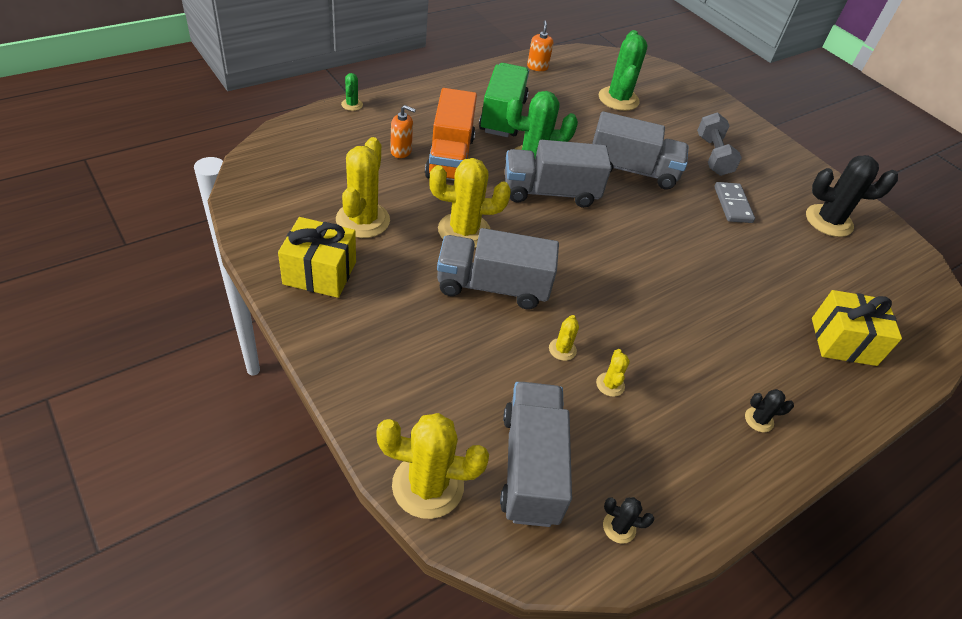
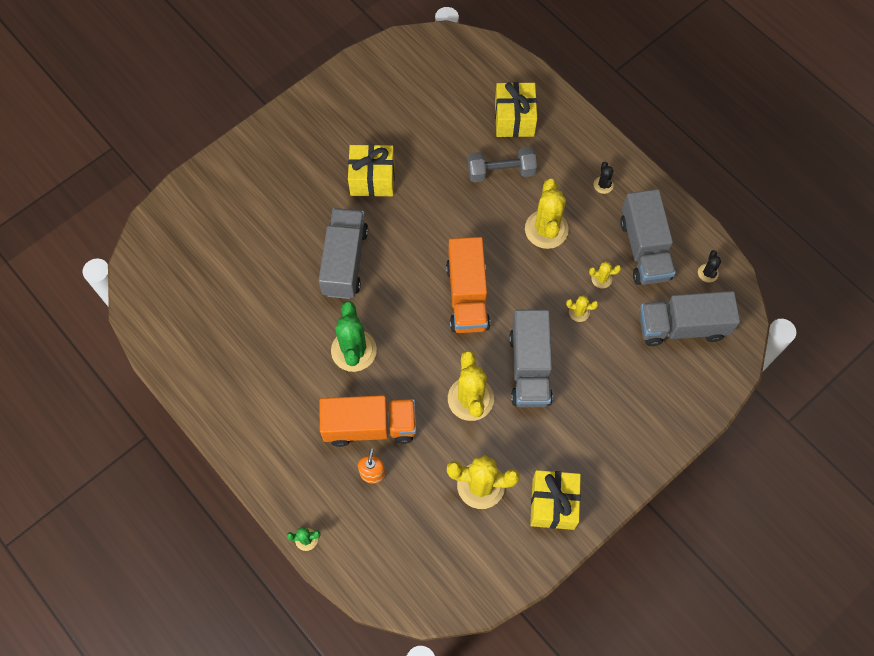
camera: 90 degrees left, 20 degrees up
yellow cactus [376,413,489,519] -> yellow cactus moved to [525,179,569,249]
green truck [479,63,529,137] -> none
grey truck [505,140,611,208] -> grey truck moved to [620,189,676,285]
orange soap dispenser [527,21,554,71] -> none
green cactus [599,30,648,111] -> none
grey dumbbell [697,113,742,176] -> grey dumbbell moved to [468,147,537,182]
grey domino [714,182,755,223] -> yellow gift [348,144,395,197]
black cactus [806,155,898,237] -> none
none -> orange truck [446,237,490,333]

